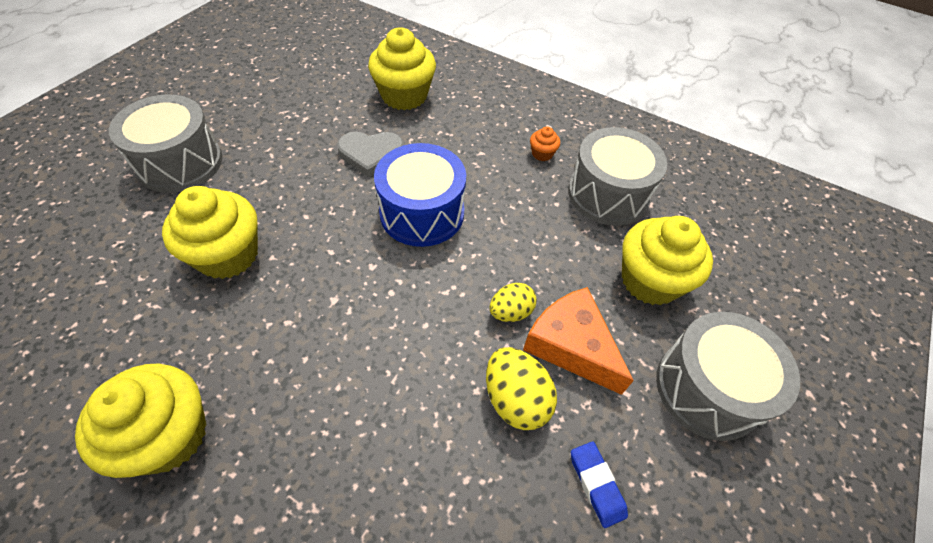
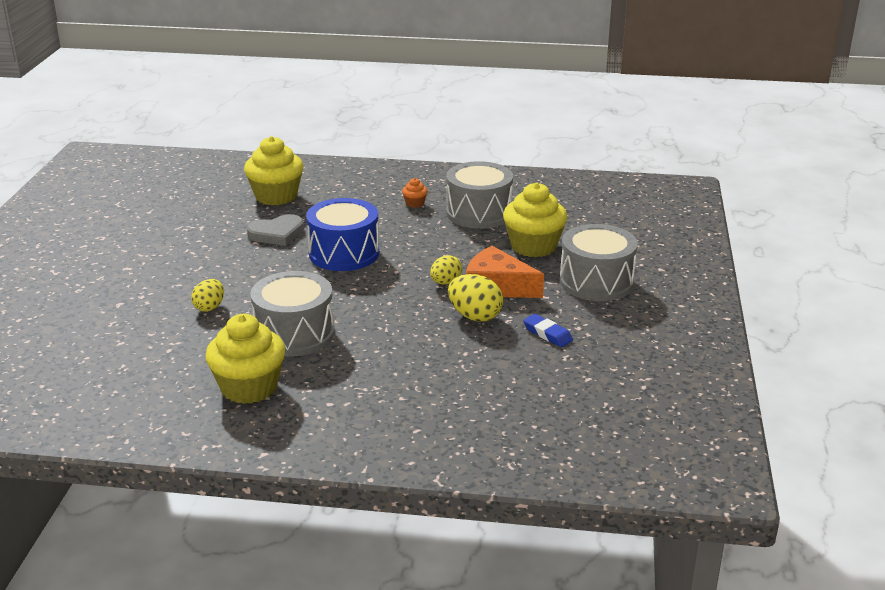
camera: 20 degrees left, 25 degrees down
grey drum [109,94,223,193] -> grey drum moved to [250,271,335,356]
yellow cupcake [162,186,258,279] -> yellow egg [191,279,224,312]

